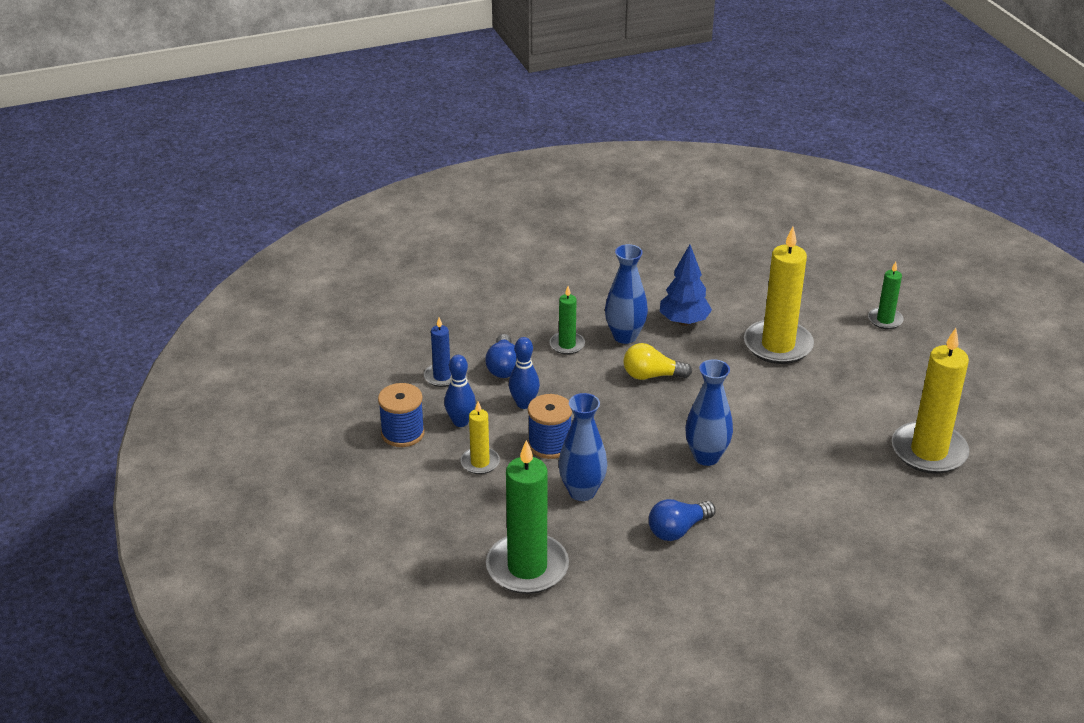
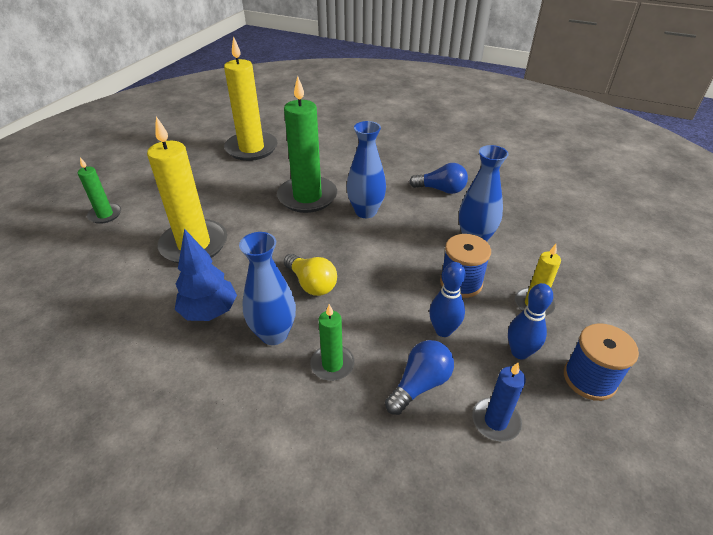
camera: 135 degrees left, 5 degrees up
green candle [486,440,569,594] -> green candle moved to [277,76,337,213]

